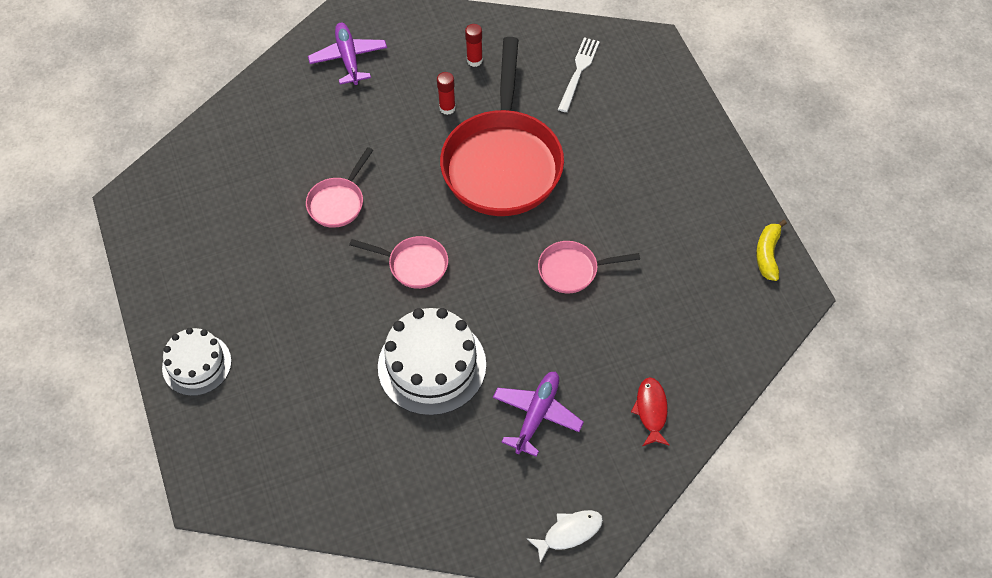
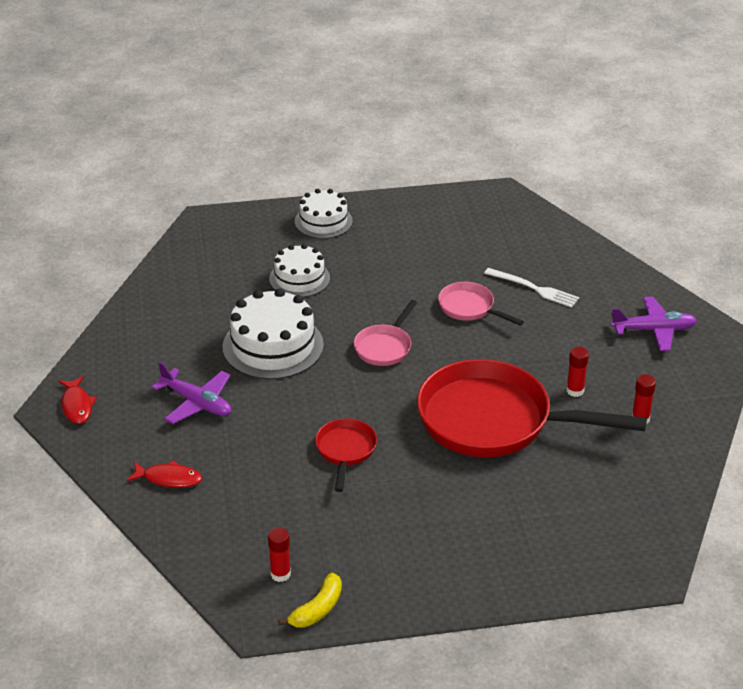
camera: 100 degrees right, 20 degrees down
white fish [527,510,603,563] -> red fish [58,376,97,424]
pink pan [538,241,640,293] -> red pan [315,418,377,492]
white fork [558,37,600,112] -> white fork moved to [484,268,579,308]
yellow banana [756,220,787,281] -> yellow banana turned 105 degrees clockwise [278,572,342,627]
none -> red glue stick [268,527,291,582]
none -> white cake [269,244,330,297]

